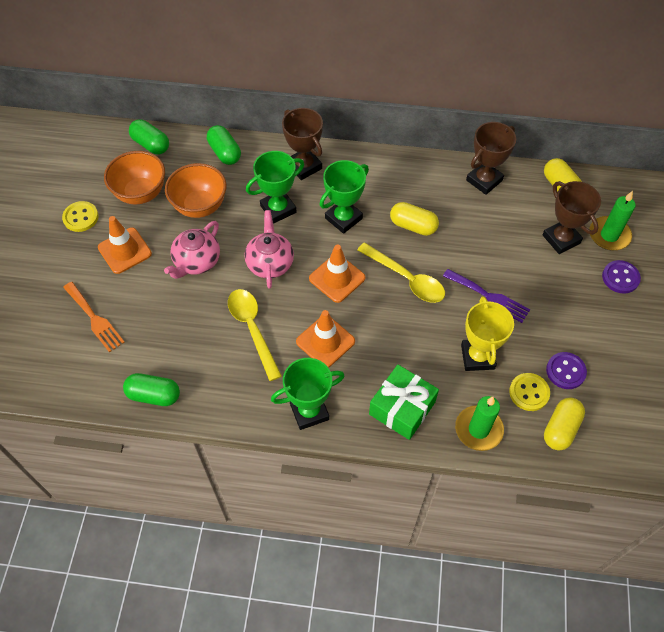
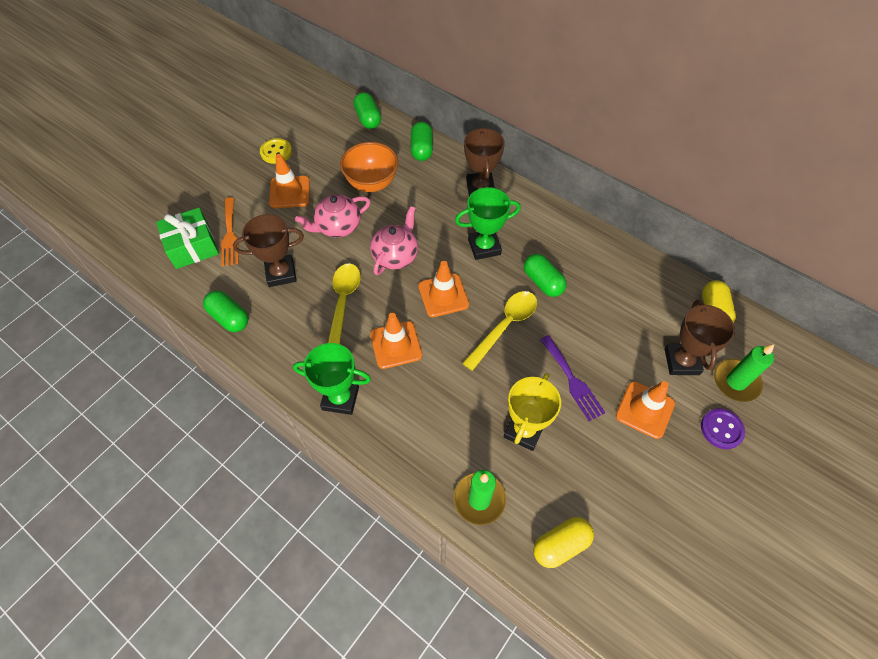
camera: 30 degrees right, 0 degrees up
orange bowl [104,151,165,205] -> none
green trophy [246,151,304,224] -> none
yellow spoon [357,242,445,303] -> yellow spoon turned 120 degrees counterclockwise [463,291,537,371]
green gift [369,365,439,440] -> green gift moved to [156,208,219,269]
yellow capsule [390,202,439,236] -> green capsule [524,254,567,297]
brown trophy [466,122,516,195] -> brown trophy moved to [233,214,304,287]
yellow button [509,373,550,411] -> none
purple button [546,352,587,389] -> none
none -> orange traffic cone [616,381,675,439]

